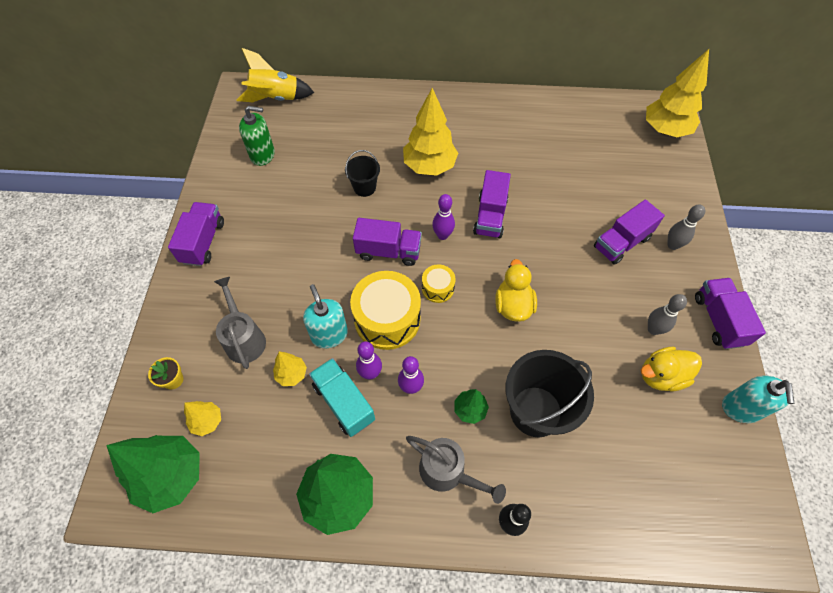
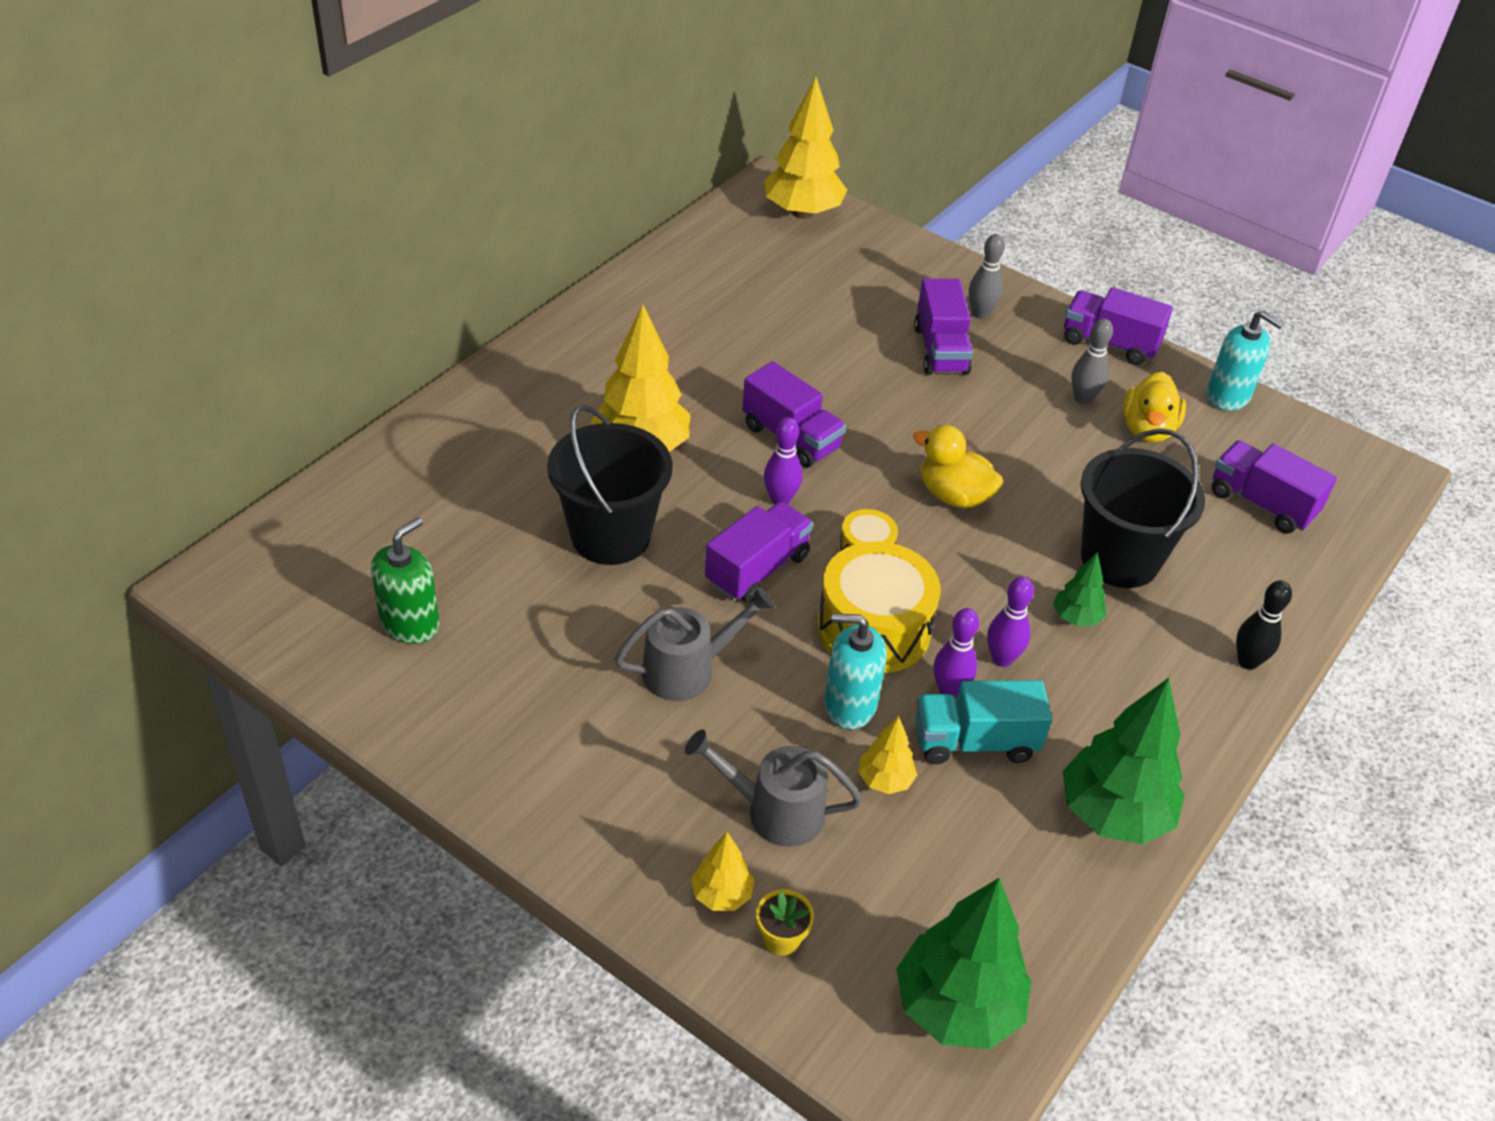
camera: 60 degrees left, 15 degrees down
purple truck [168,202,224,266] -> purple truck moved to [1212,440,1337,534]
yellow tree [184,401,221,436] -> yellow tree moved to [691,832,754,911]
yellow rocket [237,48,314,102] -> none
black bucket [345,150,380,197] -> black bucket [547,405,673,565], size x1.87
grey watering can [406,436,506,504] -> grey watering can moved to [615,586,775,701]

